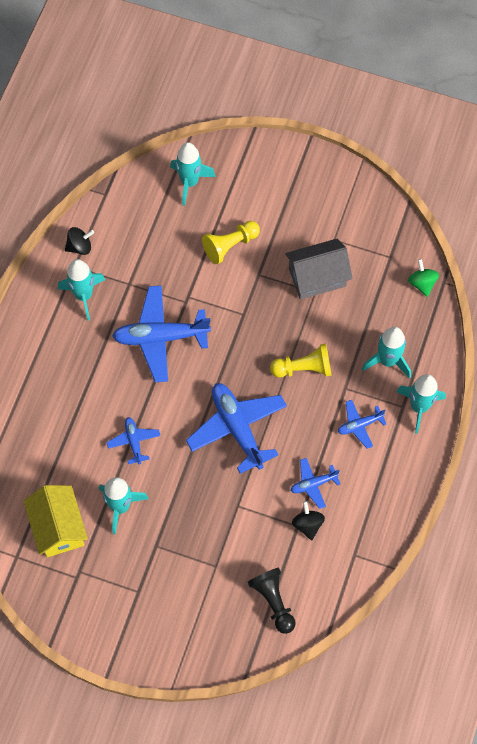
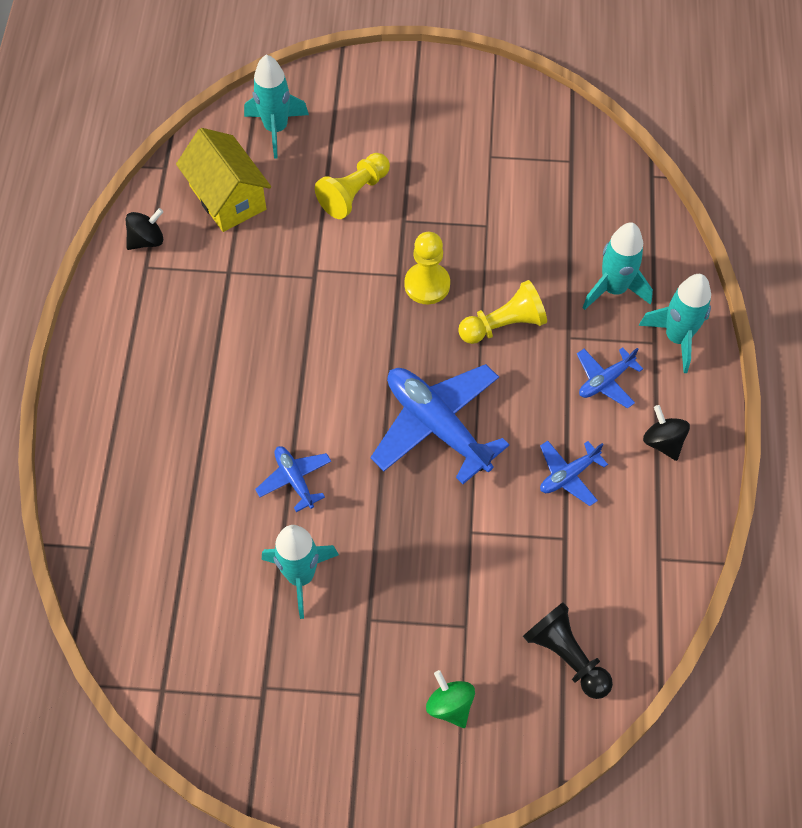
camera: 15 degrees left, 5 degrees down
yellow house [24,485,88,557] -> yellow house moved to [176,128,271,232]
turquoise rocket [58,259,105,320] -> none
blue plane [112,286,211,382] -> none
grey house [285,239,352,300] -> none
black spinning top [292,501,325,540] -> black spinning top moved to [643,405,690,461]
green spinning top [408,259,439,297] -> green spinning top moved to [426,670,475,728]
none -> yellow pawn [405,232,450,304]

